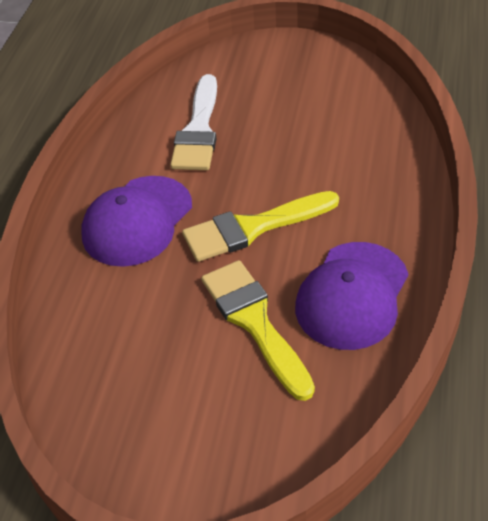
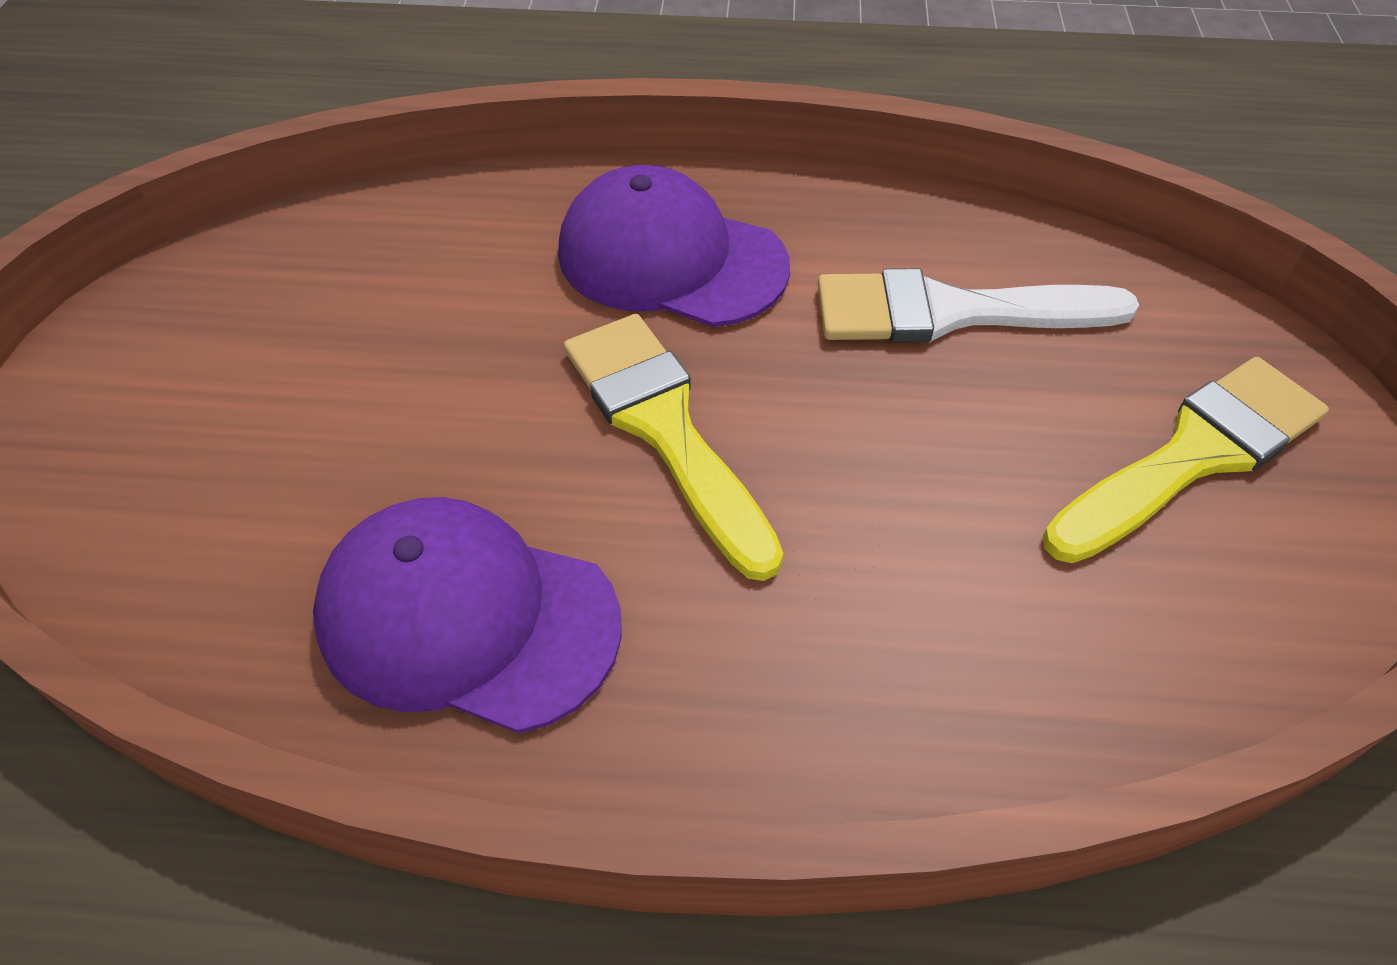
camera: 80 degrees right, 5 degrees up
yellow brush [201,260,315,401] -> yellow brush moved to [1043,357,1329,563]

